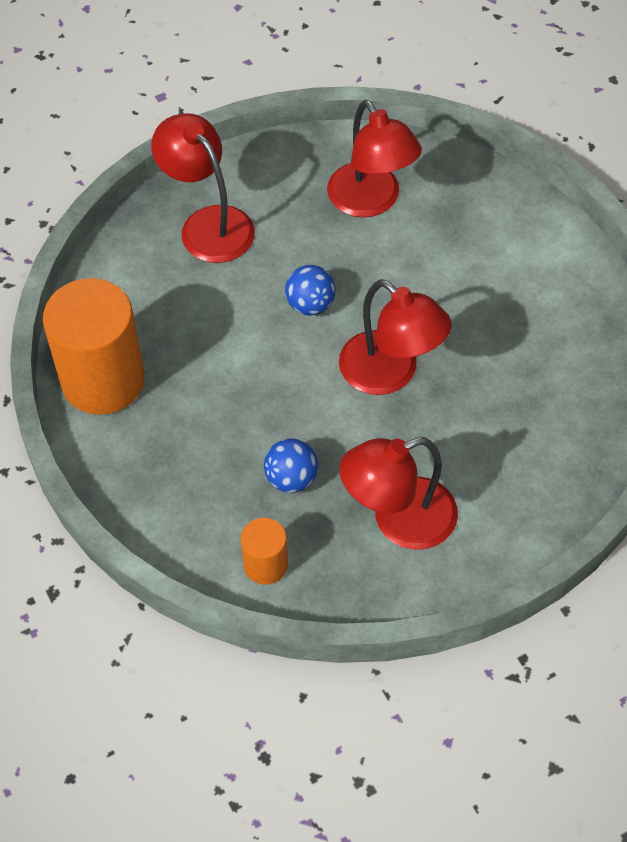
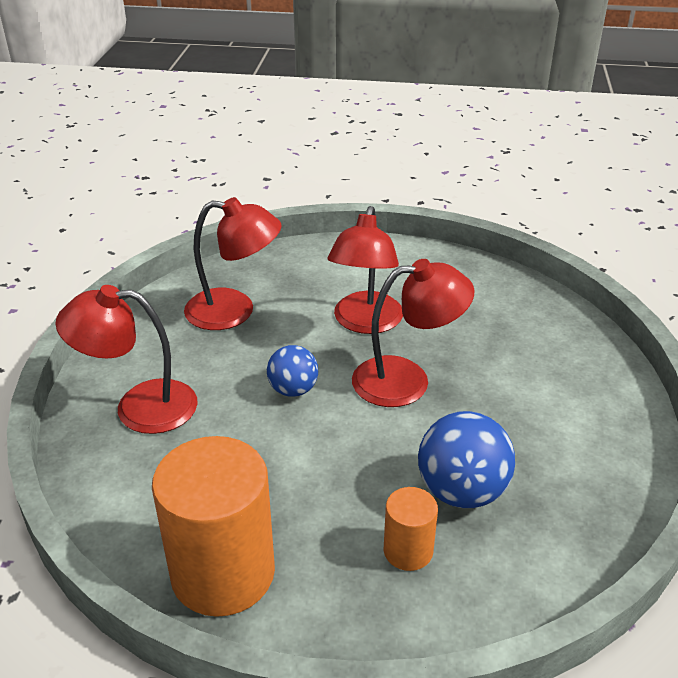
camera: 55 degrees left, 20 degrees down
orange cylinder [241,518,288,585] -> orange cylinder moved to [384,487,438,571]
blue ball [264,438,318,493] -> blue ball [418,411,515,508], size x1.61
red lamp [339,437,458,550] -> red lamp moved to [328,206,403,334]

